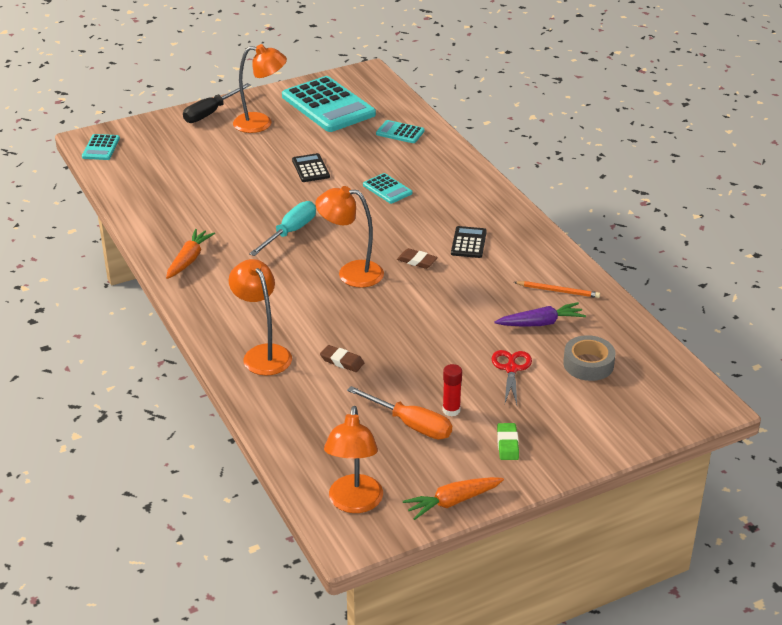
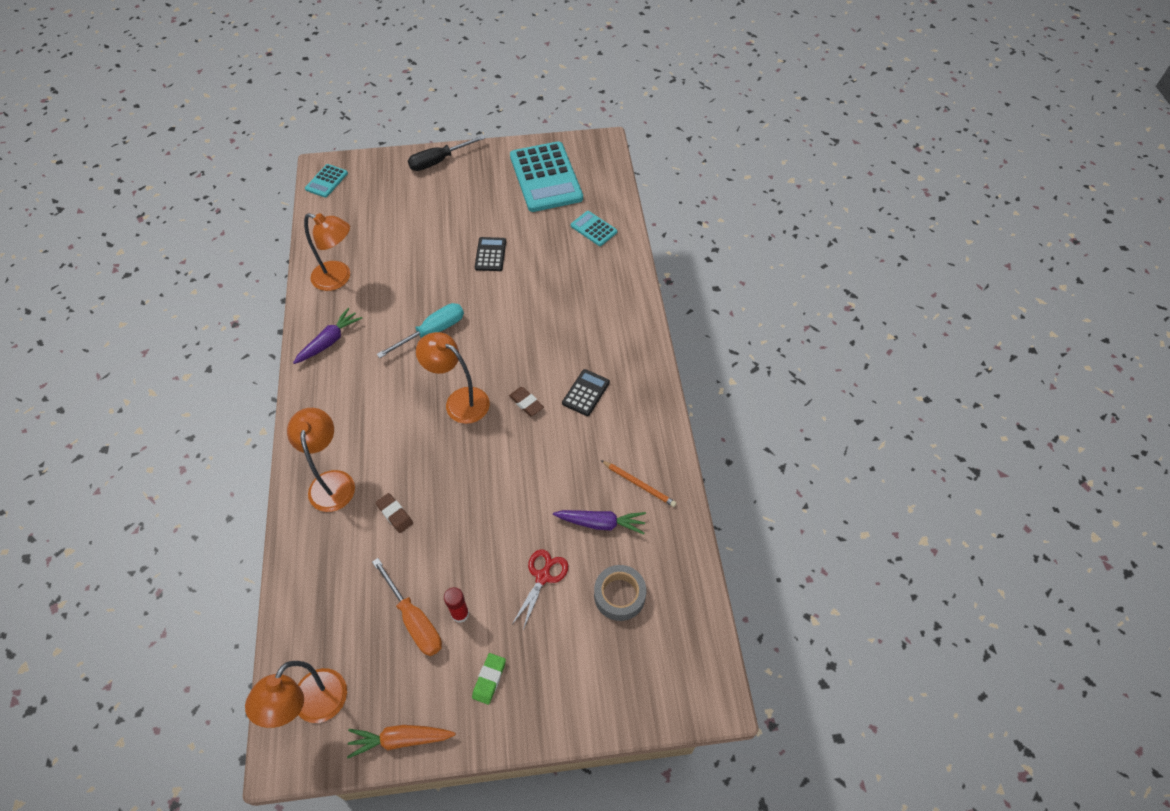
camera: 20 degrees right, 20 degrees up
orange carrot [166,229,215,279] -> purple carrot [293,308,362,364]
orange lamp [233,44,287,133] -> orange lamp moved to [304,213,350,291]
turquoise calculator [363,173,412,204] -> none

